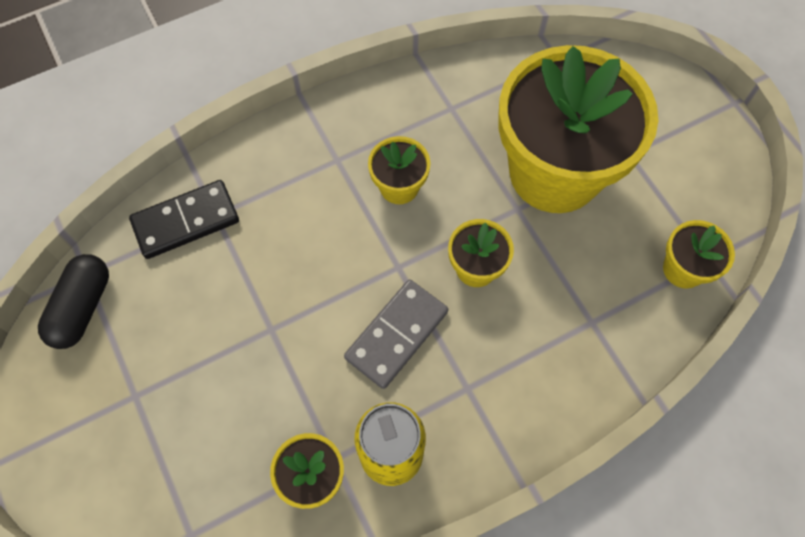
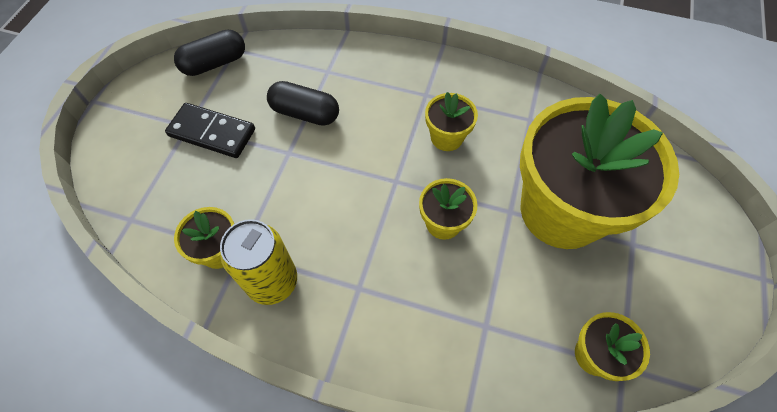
camera: 45 degrees right, 5 degrees down
black domino [129,180,239,259] -> black domino moved to [165,103,255,158]
grey domino [344,279,448,389] -> none
none -> black capsule [267,81,339,126]

